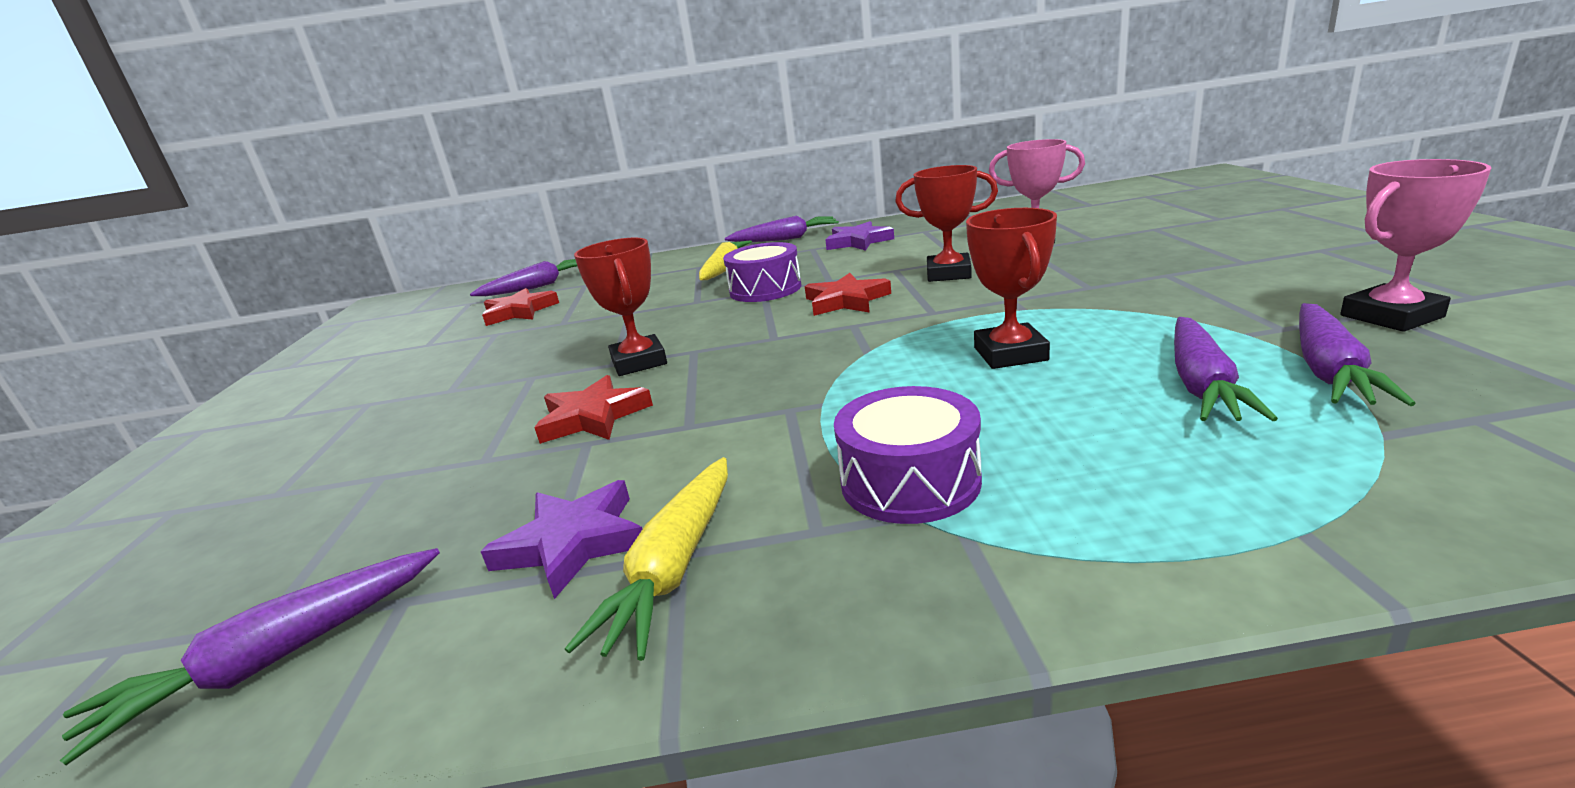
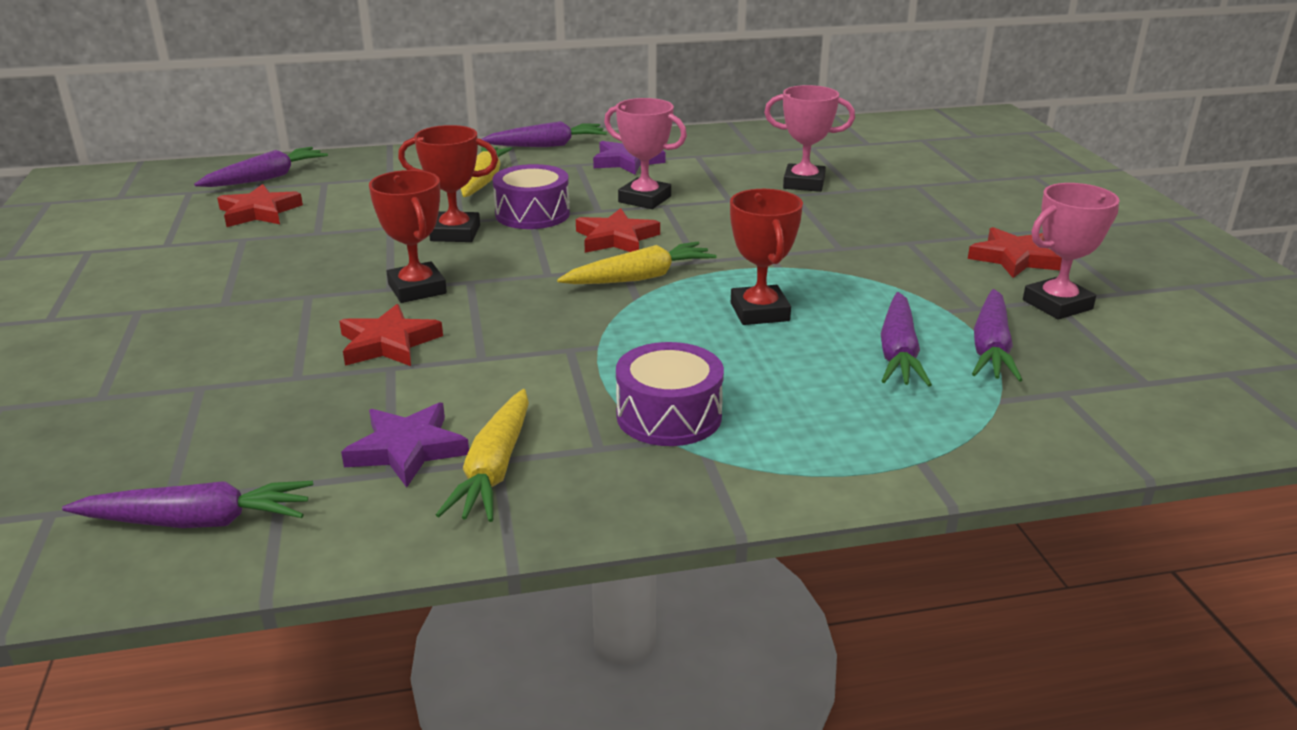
camera: 10 degrees left, 5 degrees up
purple carrot [60,548,440,765] -> purple carrot turned 135 degrees counterclockwise [62,481,313,528]
red trophy [895,165,998,282] -> red trophy moved to [398,125,498,242]
none -> yellow carrot [557,242,717,284]
none -> pink trophy [604,98,687,209]
none -> red star [968,227,1062,278]

